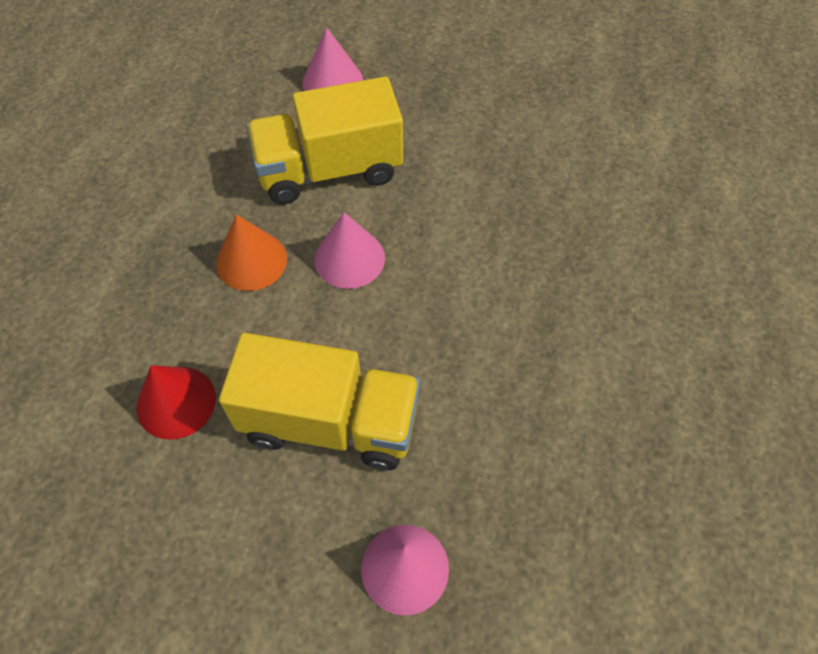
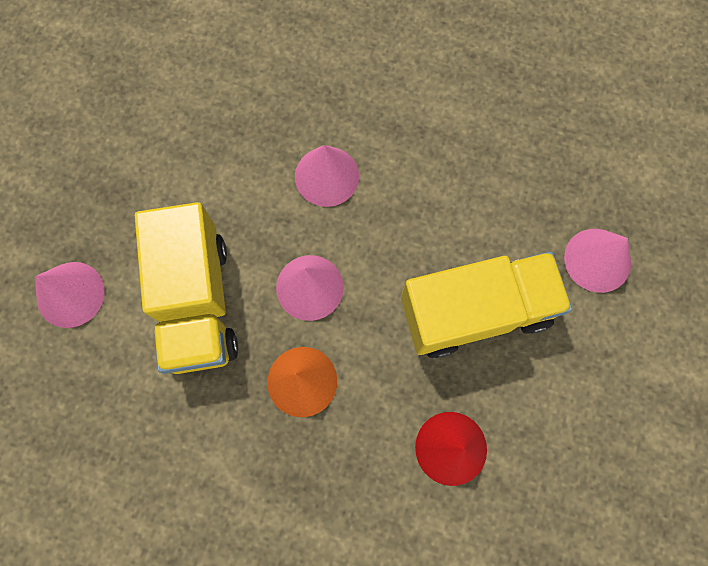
camera: 85 degrees left, 15 degrees up
yellow truck [219,333,420,470] -> yellow truck turned 60 degrees clockwise [401,252,572,358]
none -> pink cone [295,145,359,207]

